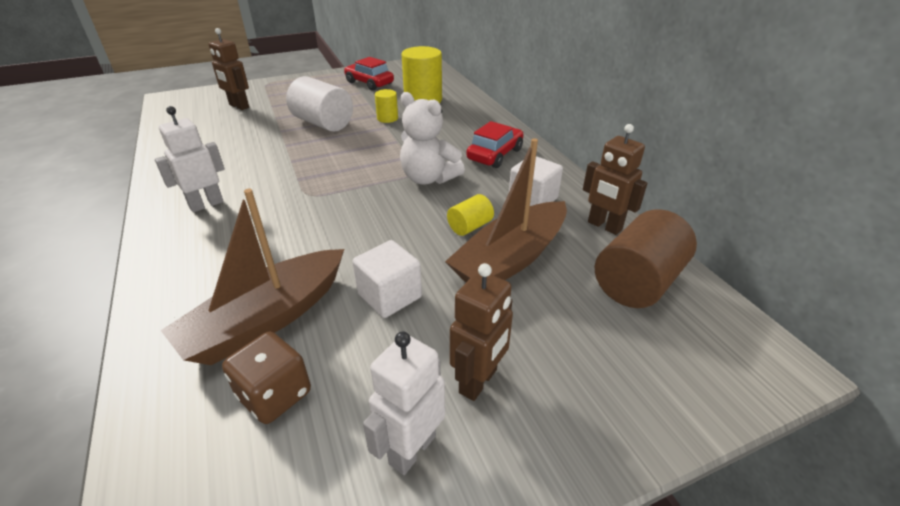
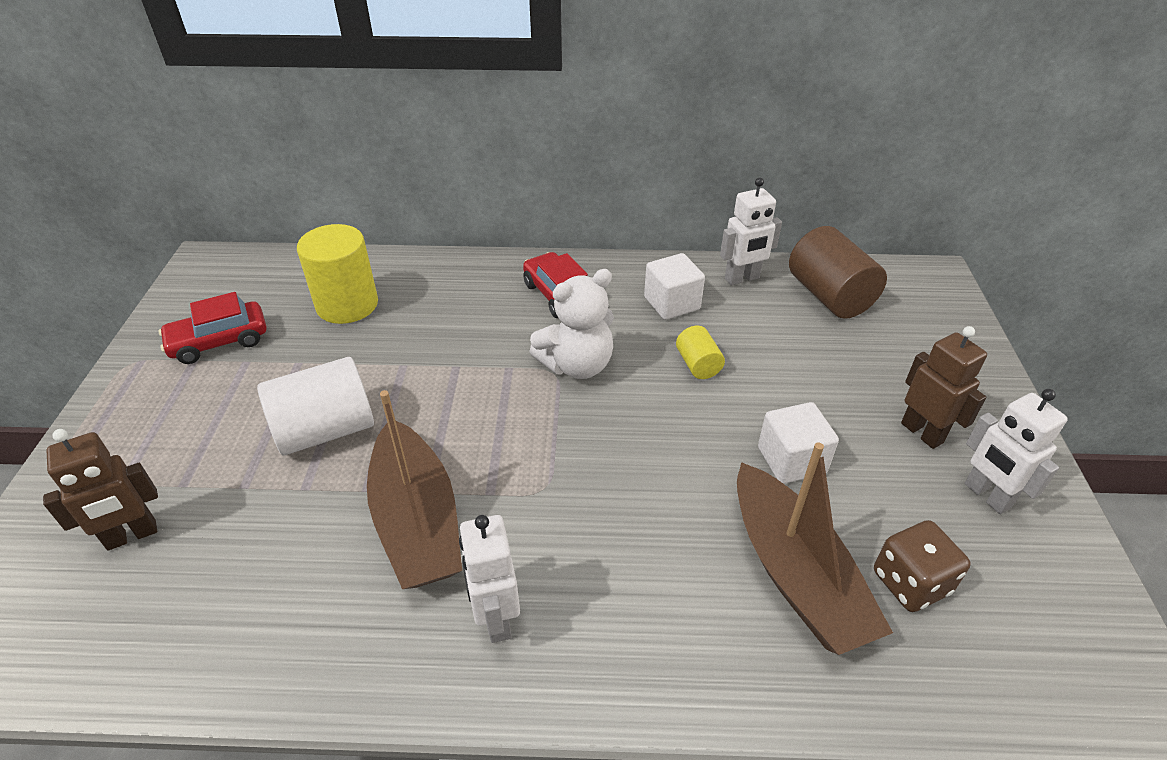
camera: 65 degrees left, 5 degrees up
yellow cylinder [375,89,398,123] -> none
brown boat [445,138,567,282] -> brown boat moved to [367,390,462,589]
brown robot [583,124,647,235] -> white robot [720,178,782,285]

